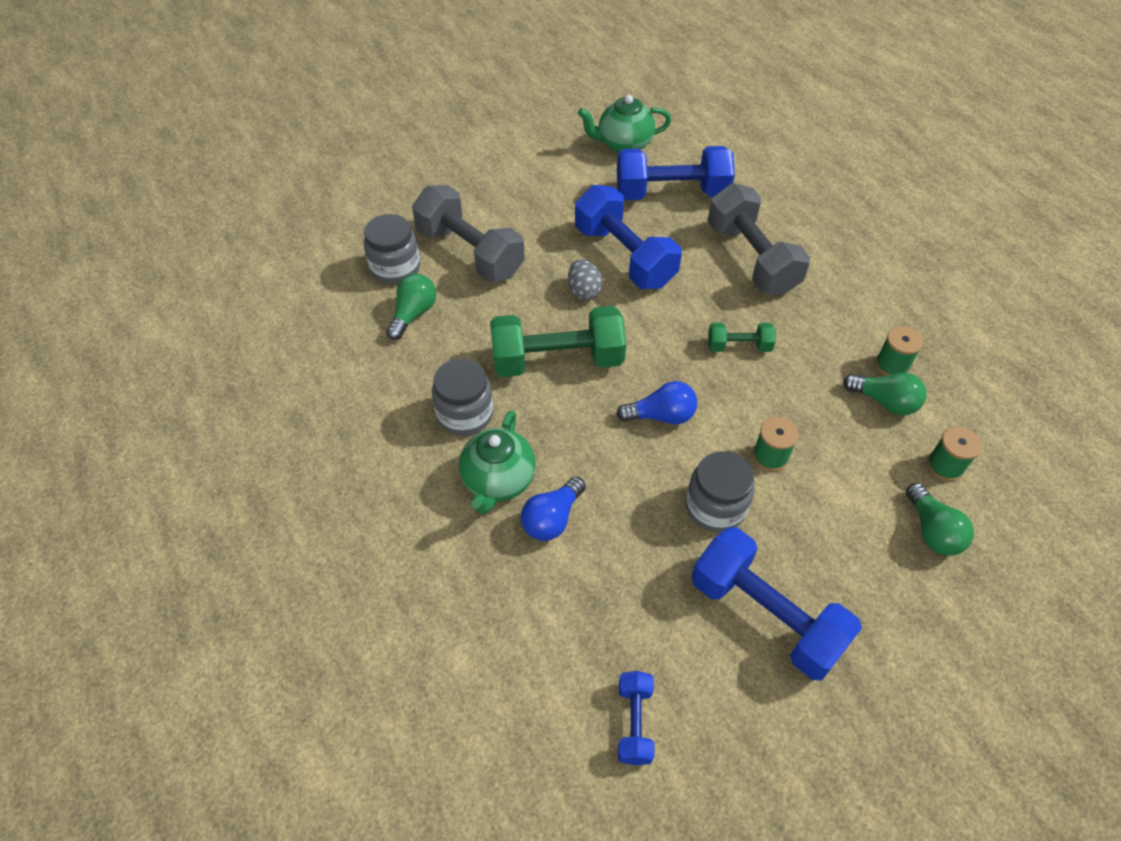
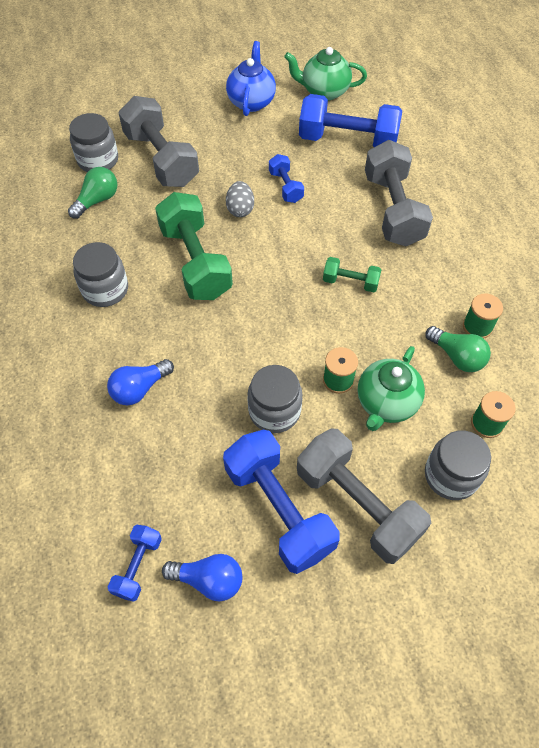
camera: 15 degrees right, 5 degrees up
green teapot [459,410,536,514] -> green teapot moved to [358,346,425,431]
green dumbbell [490,306,626,377] -> green dumbbell turned 60 degrees clockwise [155,192,233,300]
blue dumbbell [575,185,682,289] -> blue dumbbell [269,154,304,203], size x0.50
blue light bulb [616,381,697,424] -> blue light bulb moved to [162,554,243,601]
green light bulb [906,483,974,556] -> grey jar [425,431,491,500]
none -> blue teapot [226,41,276,116]
none -> grey dumbbell [297,429,431,564]

